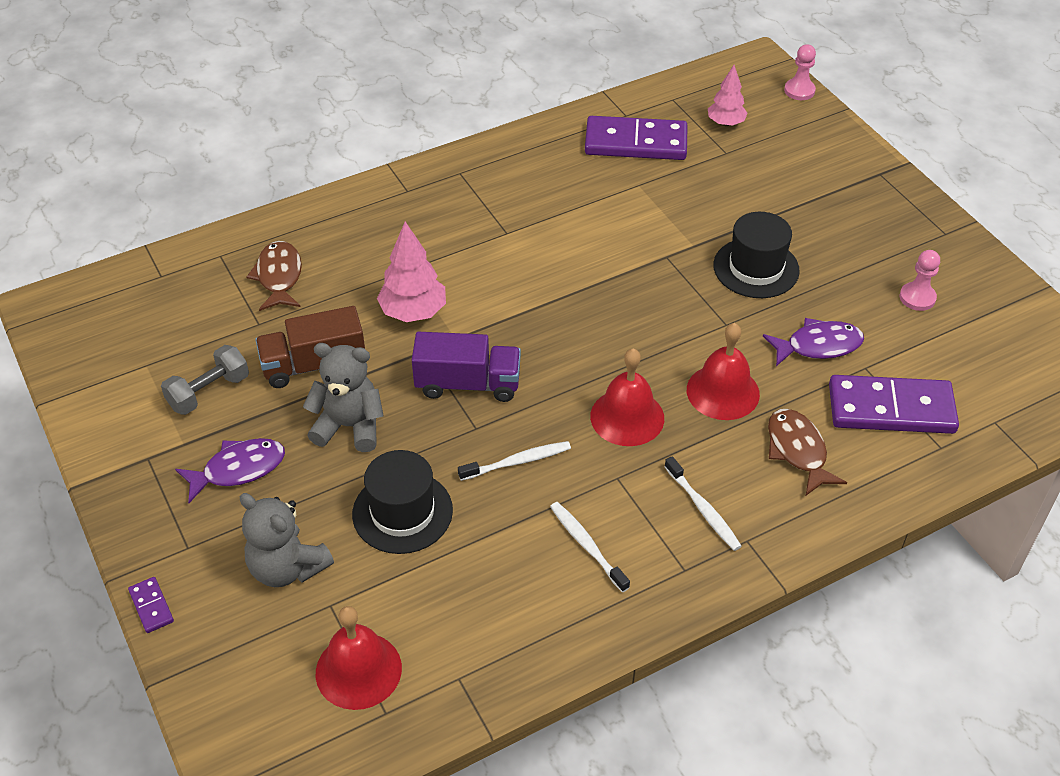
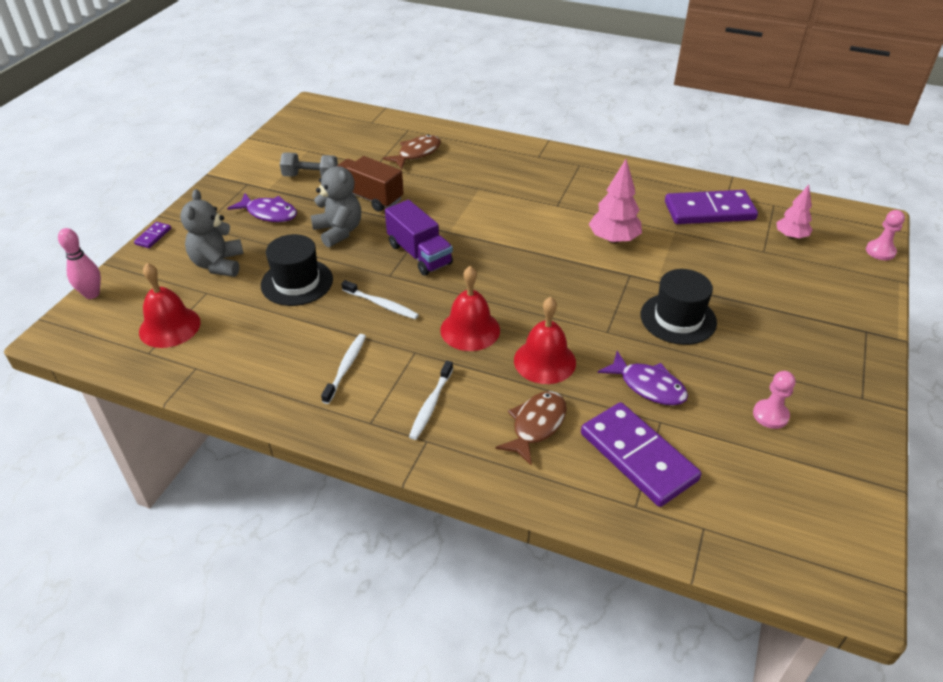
camera: 50 degrees right, 5 degrees down
pink tree [377,222,446,322] -> pink tree moved to [589,159,642,244]
purple domino [585,116,688,160] -> purple domino turned 60 degrees counterclockwise [665,190,758,224]
none -> pink bowling pin [58,228,101,299]

